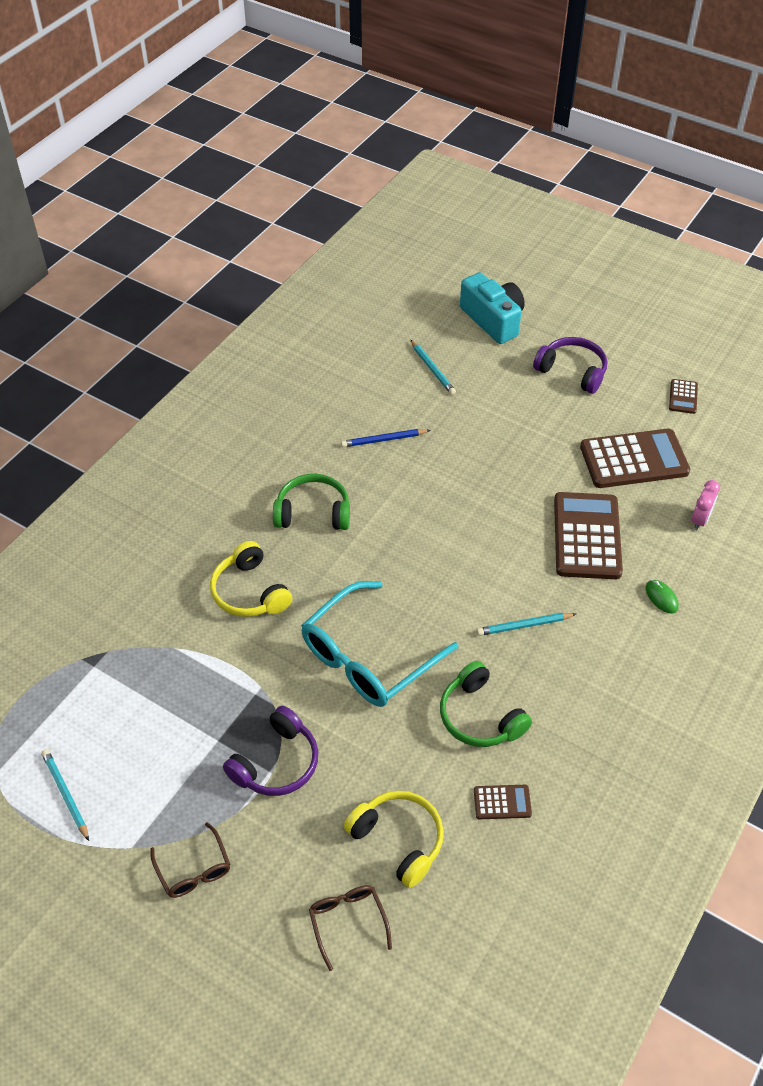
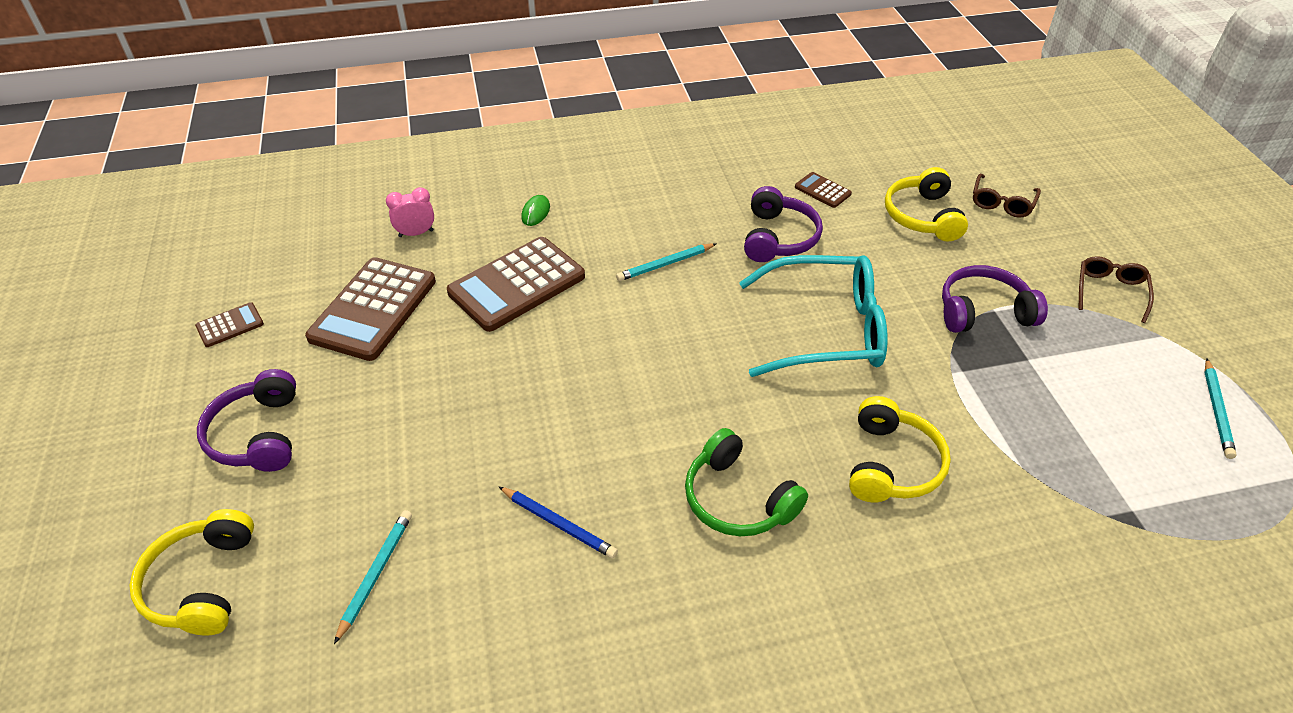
camera: 135 degrees left, 5 degrees down
green headphones [440,661,532,747] -> purple headphones [744,186,823,262]
turquoise camera [460,272,525,344] -> yellow headphones [129,509,254,635]
turquoise pencil [477,613,576,636] -> turquoise pencil turned 120 degrees clockwise [616,243,717,281]
brown calculator [580,429,690,488] -> brown calculator turned 105 degrees counterclockwise [305,257,436,361]

